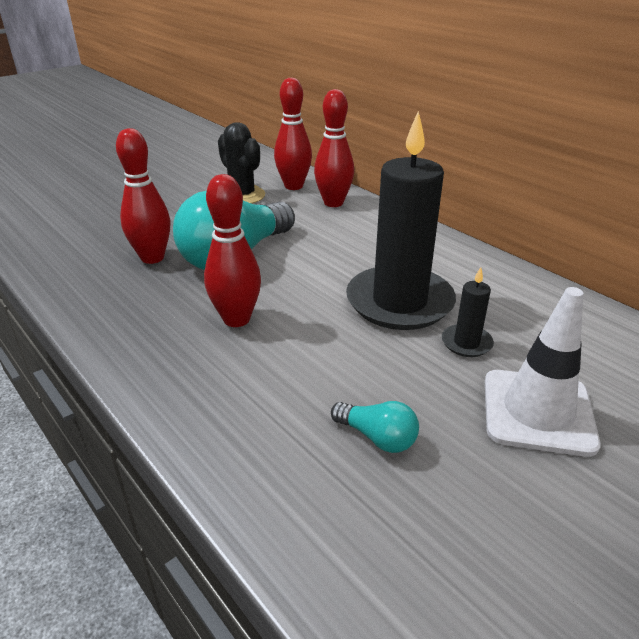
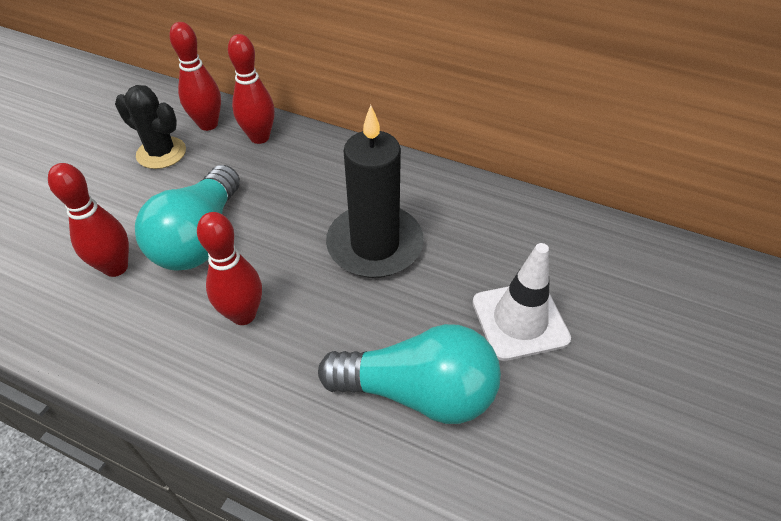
camera: 25 degrees left, 15 degrees up
turquoise light bulb [331,401,419,453] -> turquoise light bulb [318,324,501,424], size x2.30
black candle [442,267,494,357] -> none

